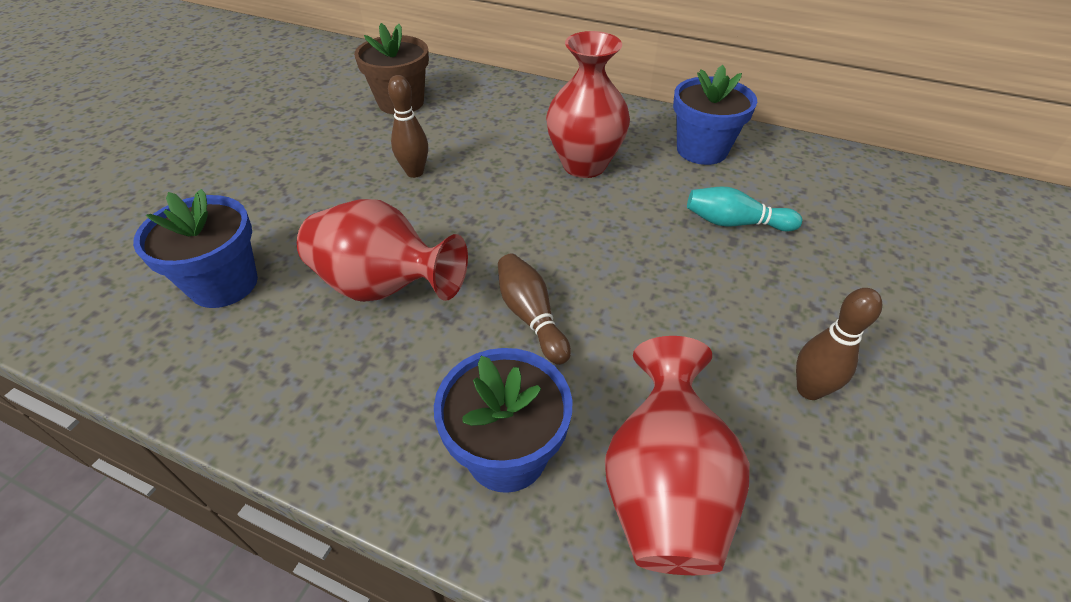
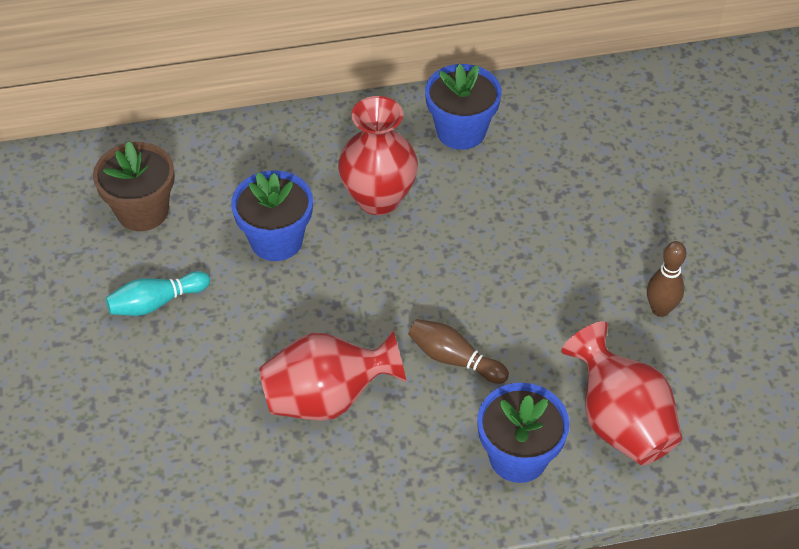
camera: 35 degrees left, 5 degrees up
blue flower pot [133,189,258,308] -> blue flower pot moved to [231,170,313,261]
brown bowling pin [388,75,428,178] -> none
turquoise bowling pin [687,187,802,232] -> turquoise bowling pin moved to [106,271,210,316]

